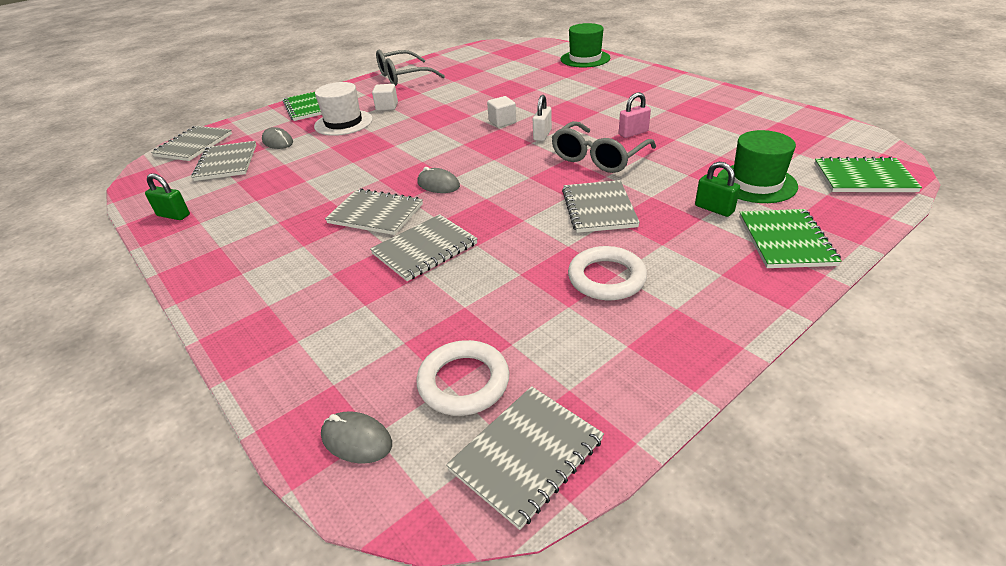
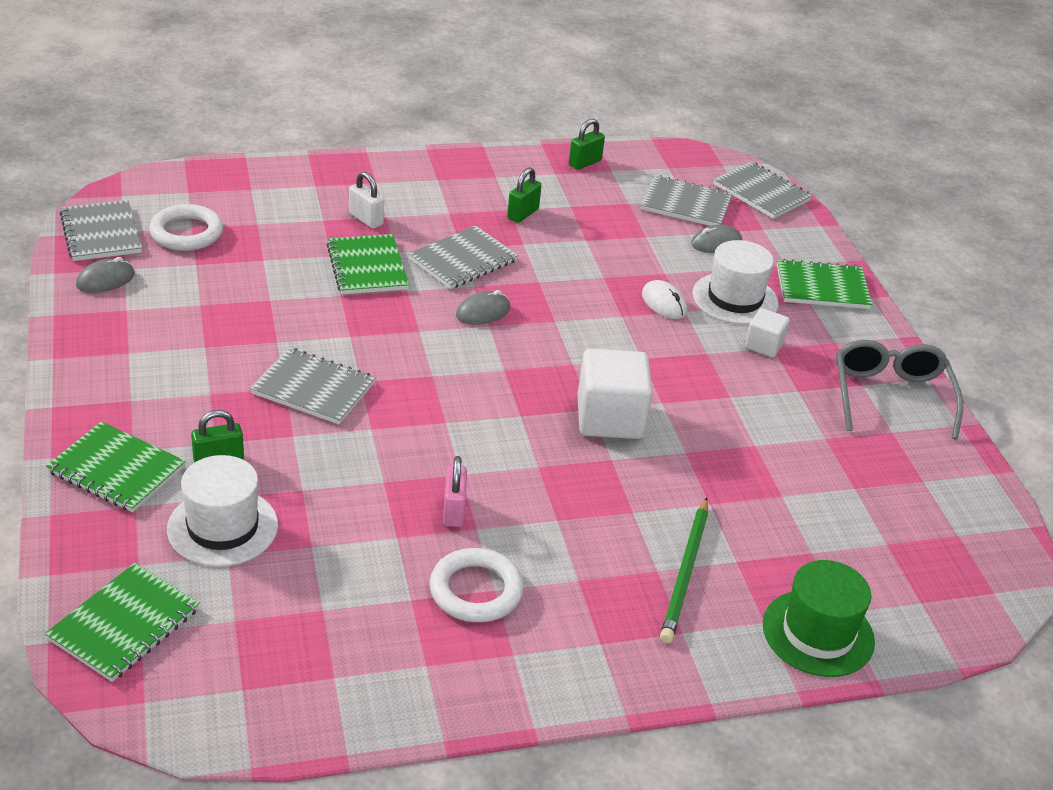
camera: 110 degrees right, 0 degrees up
grey mouse [321,411,392,464] -> grey mouse moved to [76,257,135,293]
grey notebook [370,214,478,281] -> green notebook [326,234,409,295]
white cube [487,96,516,128] -> white cube [577,349,652,439], size x1.85
white padlock [533,95,552,141] -> white padlock moved to [349,172,384,229]
grey glasses [552,121,656,173] -> none
white ring [568,246,647,300] -> white ring moved to [430,548,524,622]
green hat [717,130,798,203] -> white hat [167,455,278,567]
none -> green padlock [507,167,542,223]
none -> white mouse [642,280,687,319]
none -> green pencil [660,497,708,643]

